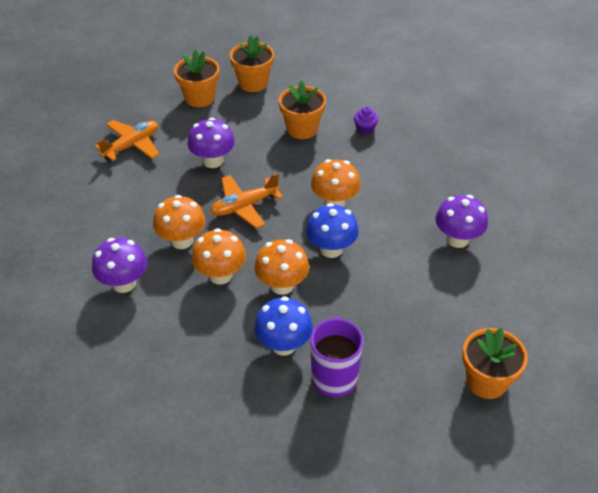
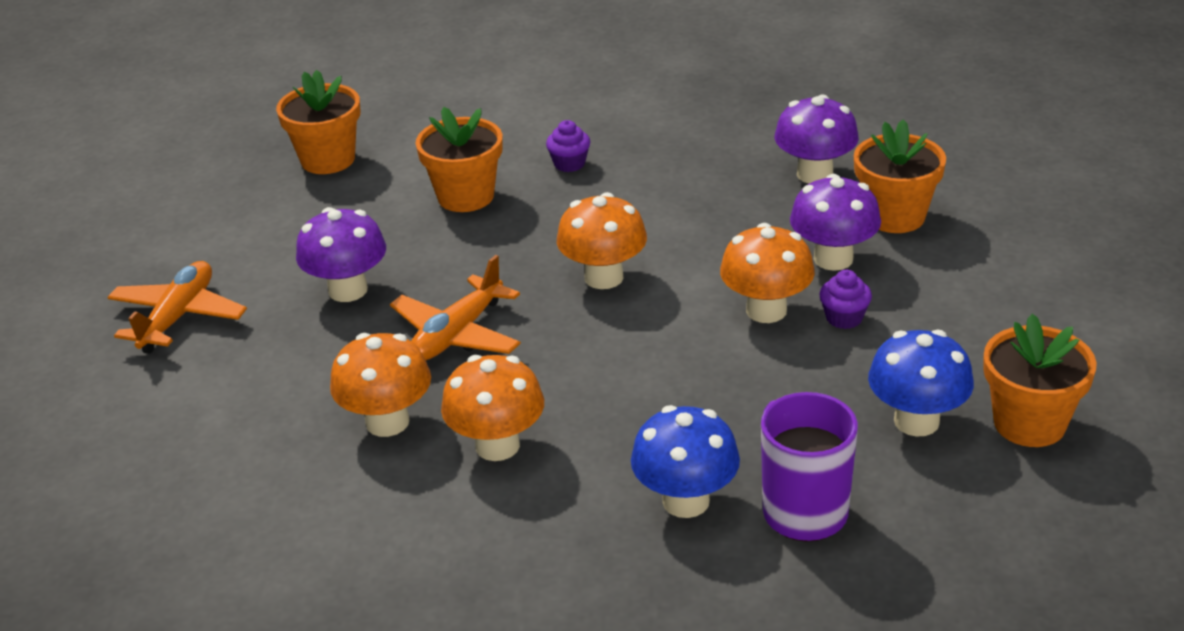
camera: 25 degrees left, 10 degrees down
purple mushroom [92,238,147,293] -> purple mushroom moved to [775,95,859,184]
orange flower pot [174,50,220,107] -> orange flower pot moved to [854,119,946,233]
orange mushroom [254,239,309,295] -> orange mushroom moved to [720,223,815,323]
blue mushroom [306,203,359,258] -> blue mushroom moved to [868,330,974,437]
none -> purple cupcake [819,270,872,329]

